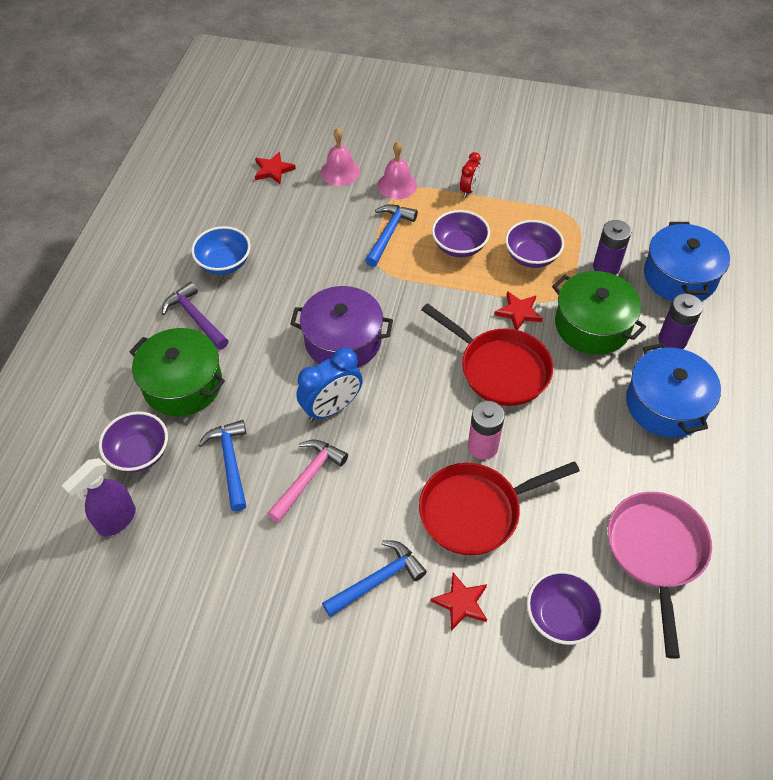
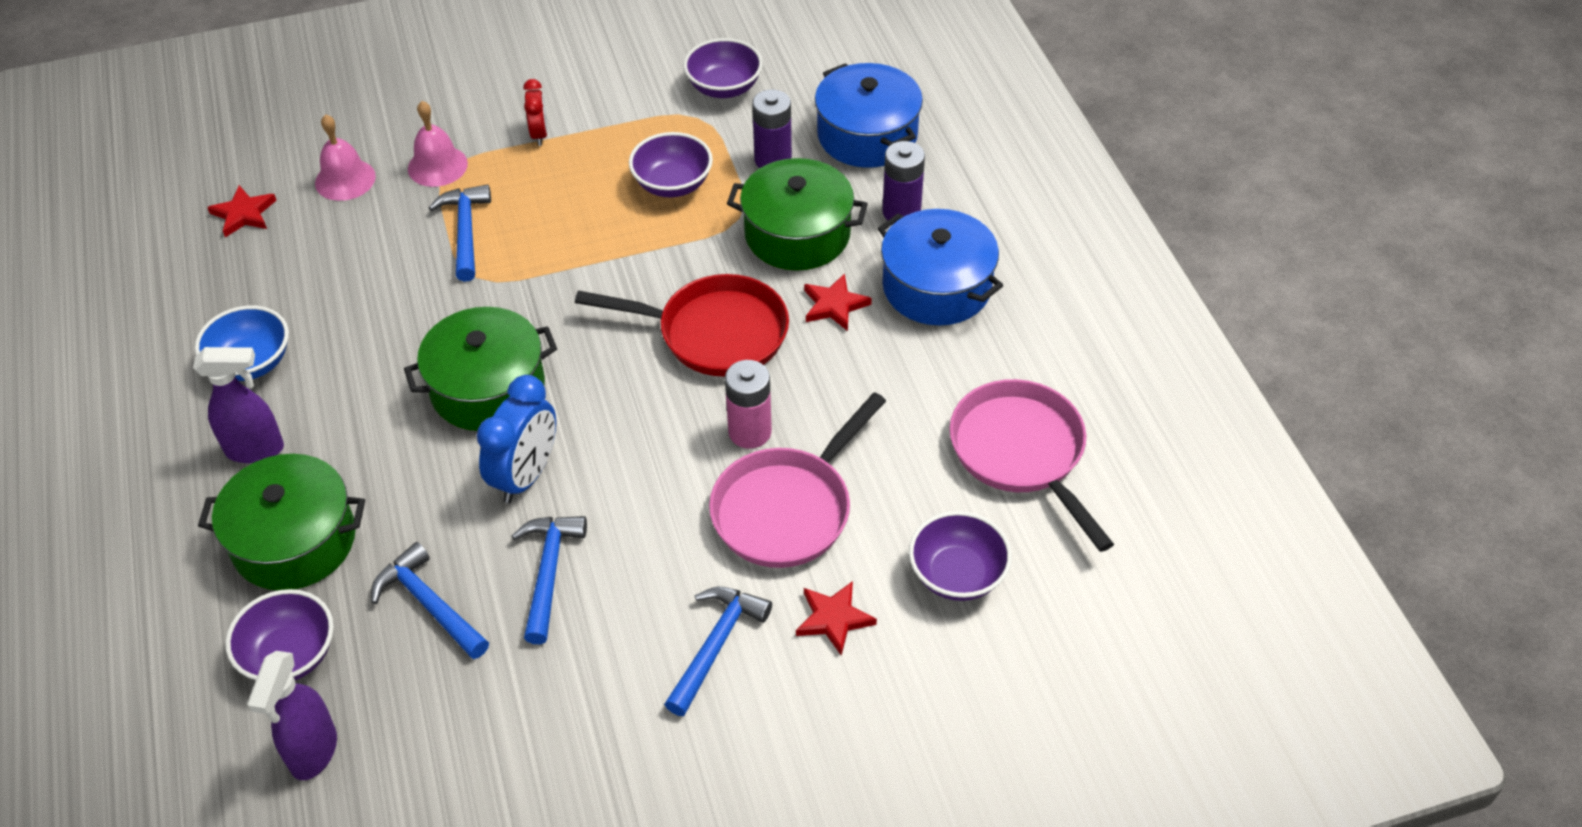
camera: 30 degrees left, 5 degrees down
purple hammer [162,282,229,350] -> purple spray bottle [193,347,284,463]
pink hammer [267,439,348,523] -> blue hammer [512,516,587,644]
purple pot [290,286,393,368] -> green pot [404,307,557,431]
red pan [419,461,580,555] -> pink pan [709,392,886,568]
purple bowl [432,210,490,257] -> purple bowl moved to [683,38,763,98]
red star [494,291,543,330] -> red star moved to [804,273,872,331]

